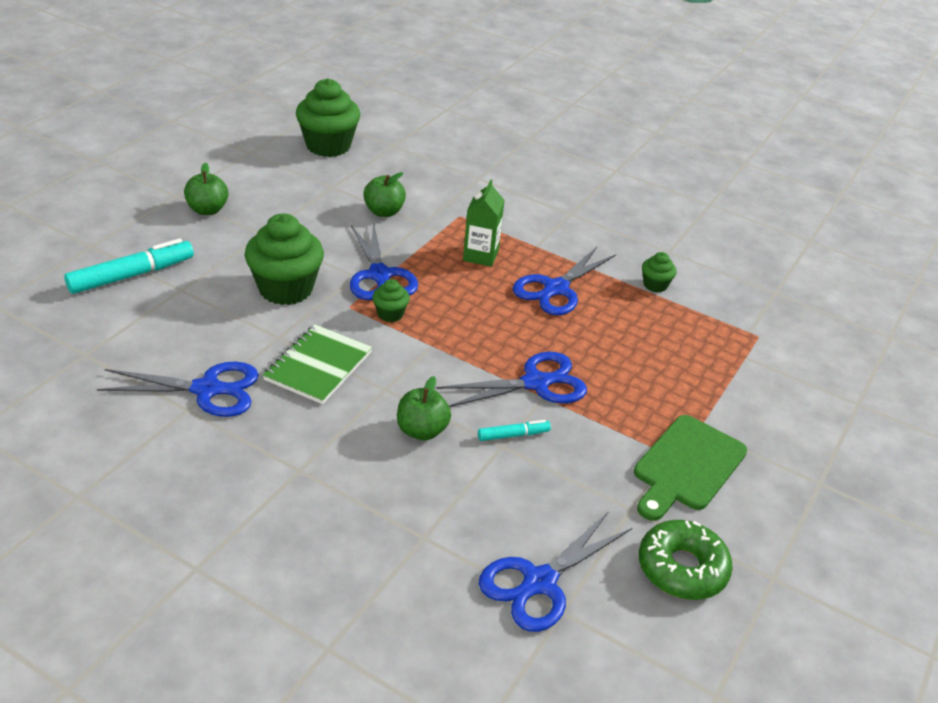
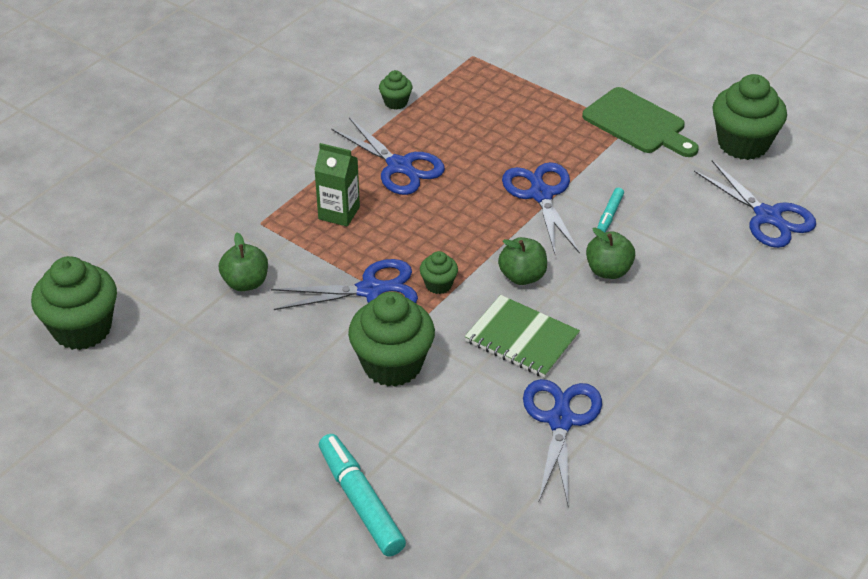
camera: 80 degrees left, 5 degrees up
green apple [184,163,228,215] -> green apple moved to [498,237,547,285]
turquoise marker [478,420,551,441] -> turquoise marker turned 150 degrees counterclockwise [597,188,624,233]
green donut [639,520,733,600] -> green cupcake [712,74,787,160]

